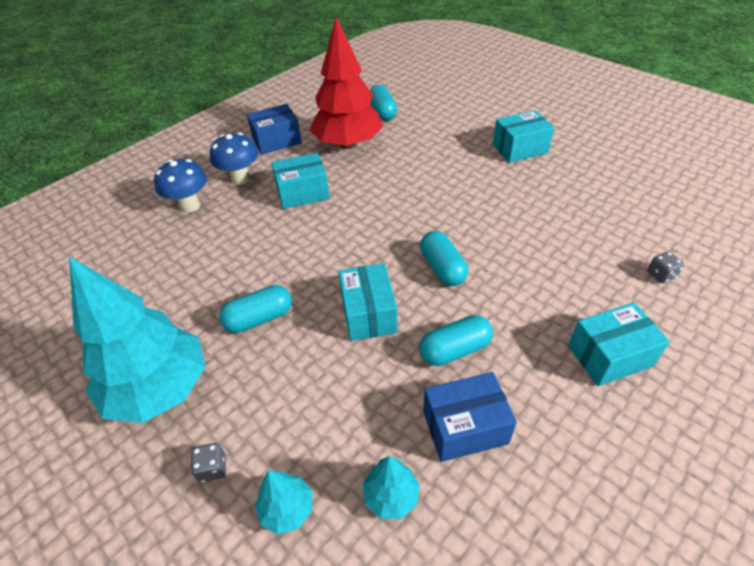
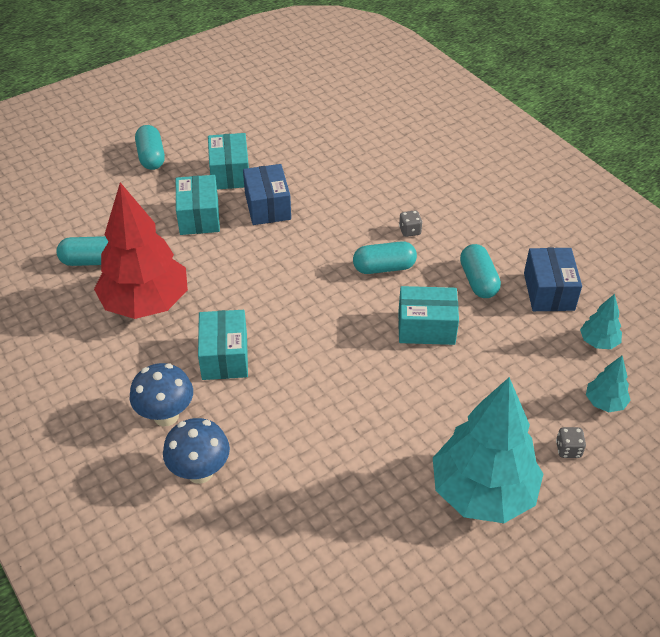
camera: 80 degrees left, 0 degrees up
turquoise capsule [219,285,292,333] -> turquoise capsule moved to [135,125,165,170]
blue box [247,104,302,155] -> blue box moved to [243,164,291,225]
turquoise box [568,302,670,386] -> turquoise box moved to [176,175,220,235]
grey dice [647,251,684,283] -> grey dice moved to [399,210,422,237]

